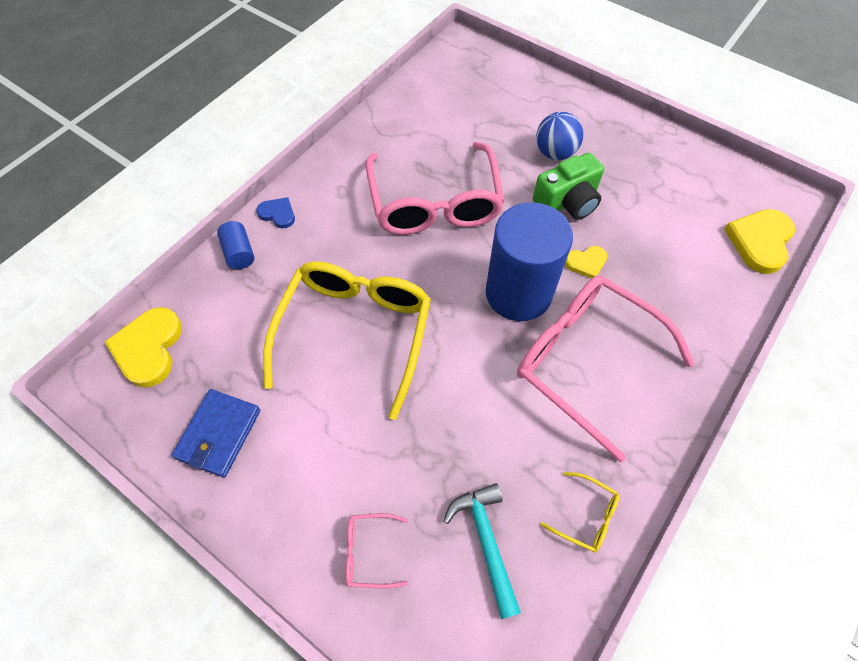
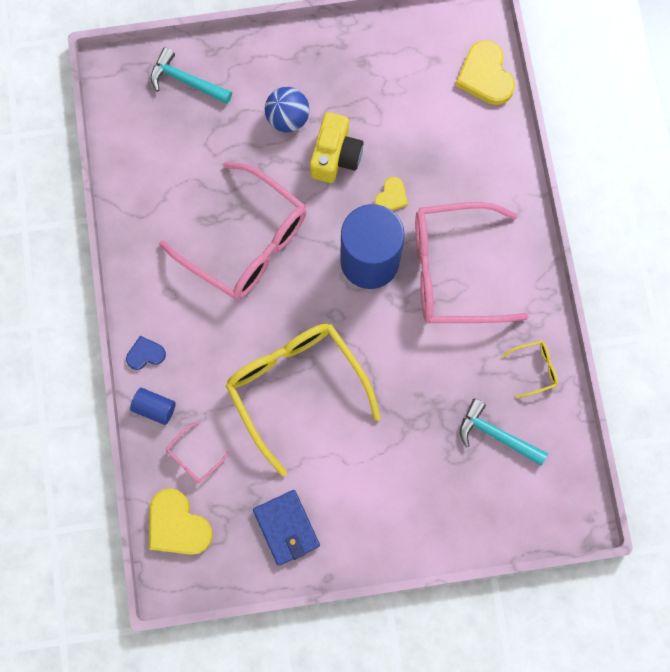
camera: 45 degrees left, 15 degrees up
pink glasses [346,513,408,588] -> pink glasses moved to [166,421,230,483]
green camera [533,153,604,220] -> yellow camera [310,112,364,183]
none -> turquoise hammer [151,47,232,104]

